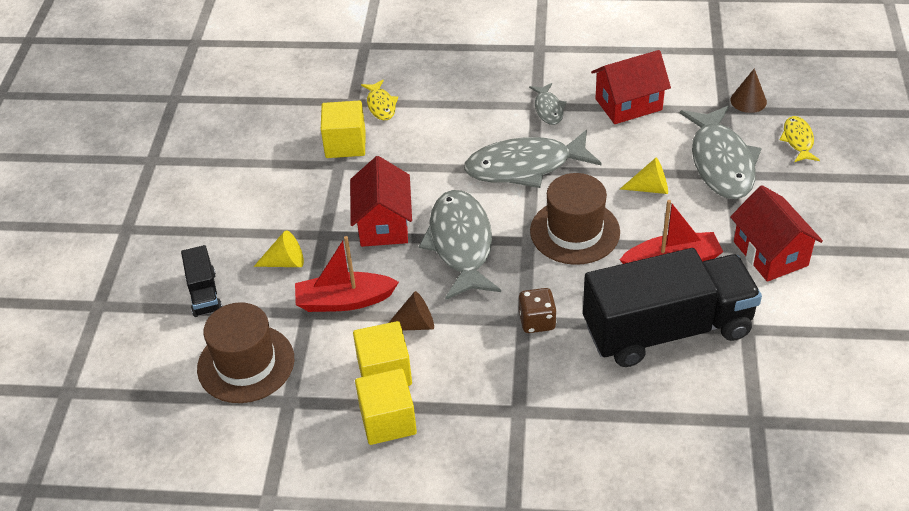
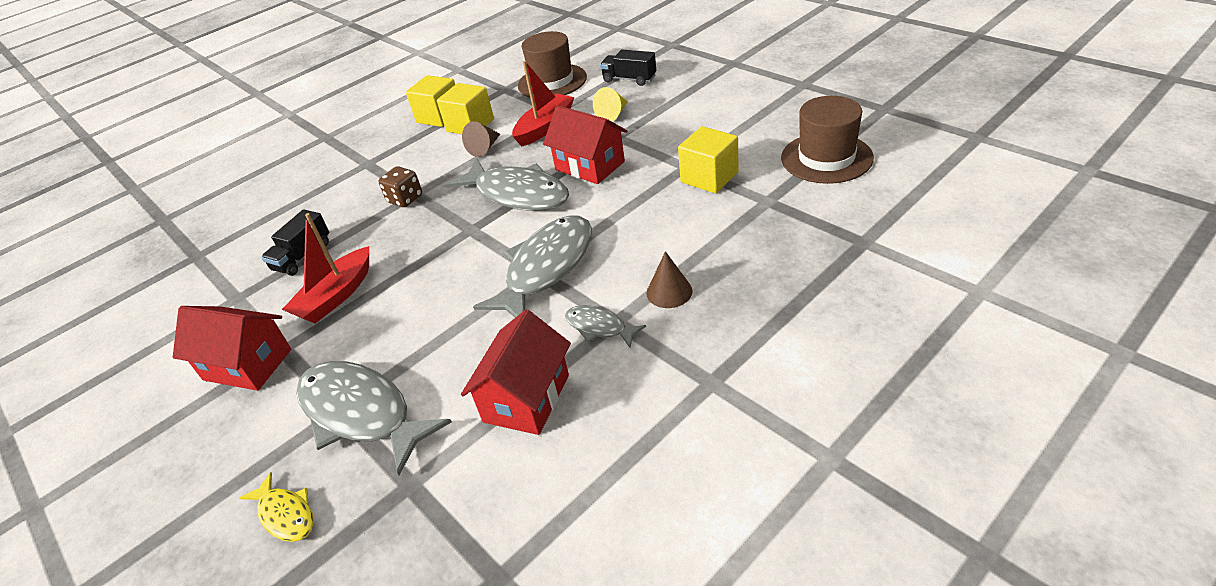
camera: 135 degrees right, 5 degrees down
yellow fish [361,80,398,120] -> none
brown hat [530,173,620,265] -> brown hat moved to [781,96,874,184]
black truck [583,248,762,367] -> black truck [261,209,330,276], size x0.44
yellow cone [620,157,668,194] -> none
brown cone [730,69,767,113] -> brown cone moved to [647,251,693,308]

